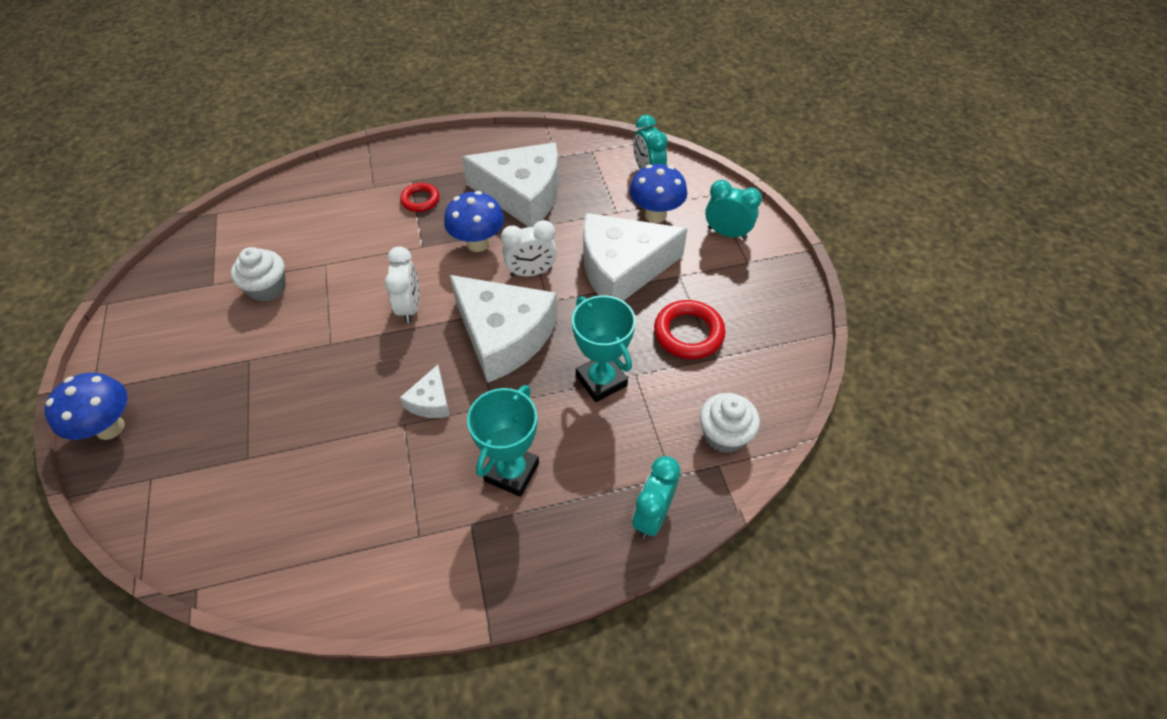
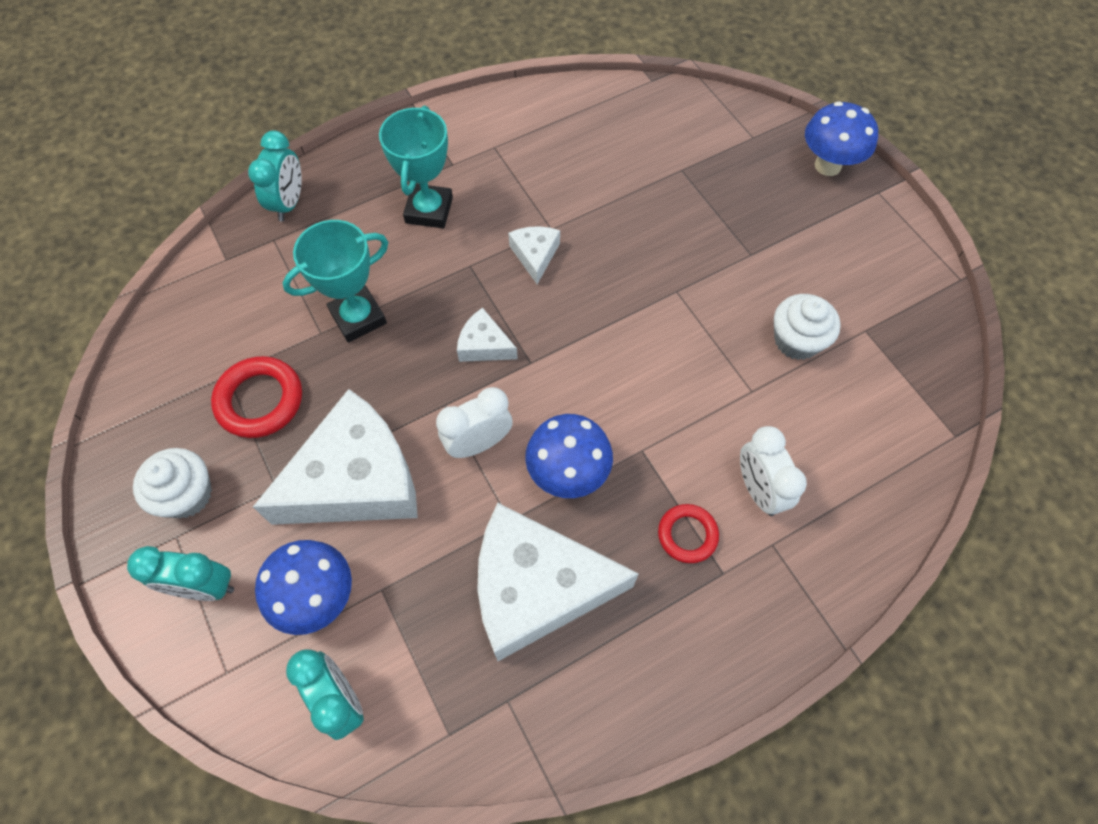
camera: 165 degrees right, 10 degrees up
white clock [385,246,420,323] -> white clock moved to [740,426,807,516]
white cheese [450,275,558,383] -> white cheese [457,308,518,362], size x0.44
turquoise trophy [572,295,636,402] -> turquoise trophy turned 75 degrees counterclockwise [283,220,388,342]
white cupcake [699,393,760,453] -> white cupcake moved to [133,448,212,518]

